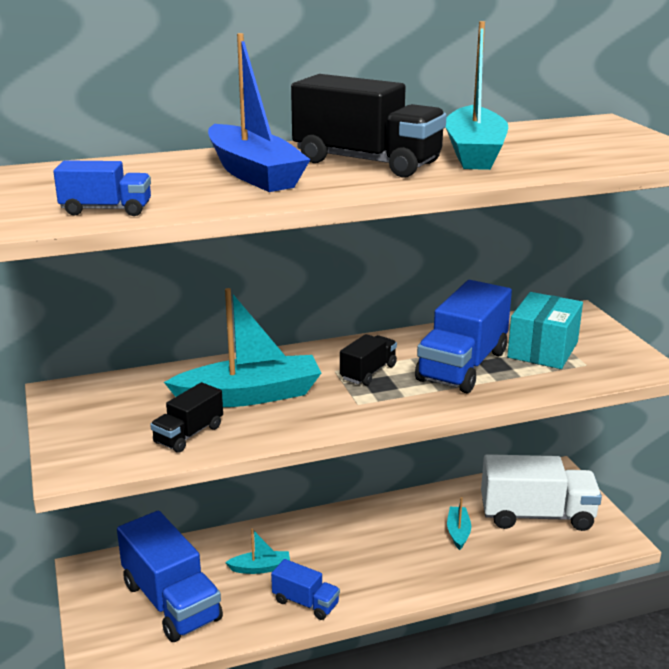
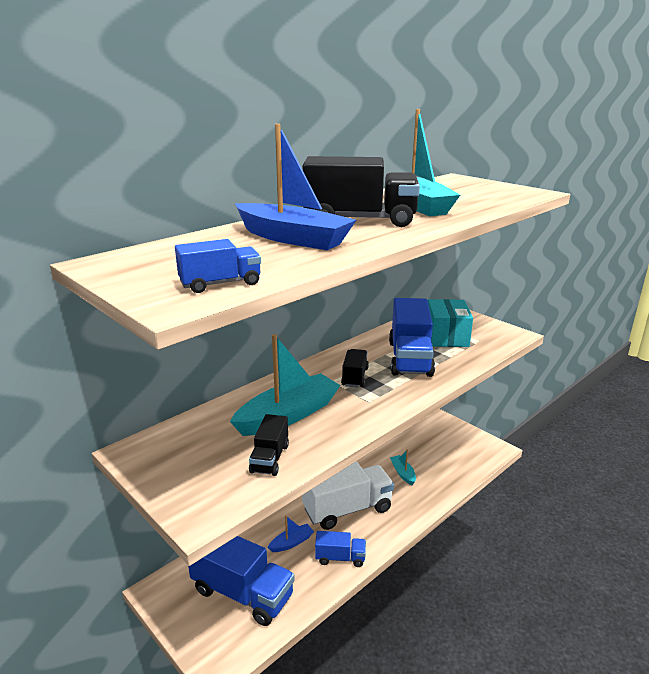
camera: 25 degrees left, 0 degrees up
turquoise boat [225,528,290,574] -> blue boat [267,515,314,552]
white truck [481,454,602,531] -> white truck moved to [302,461,394,530]

